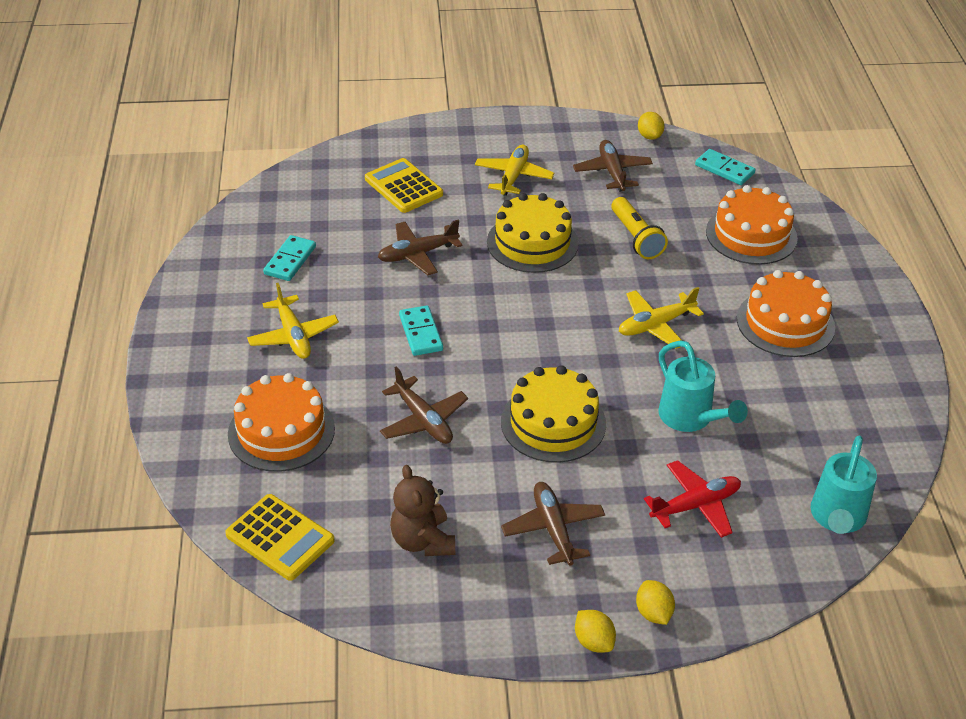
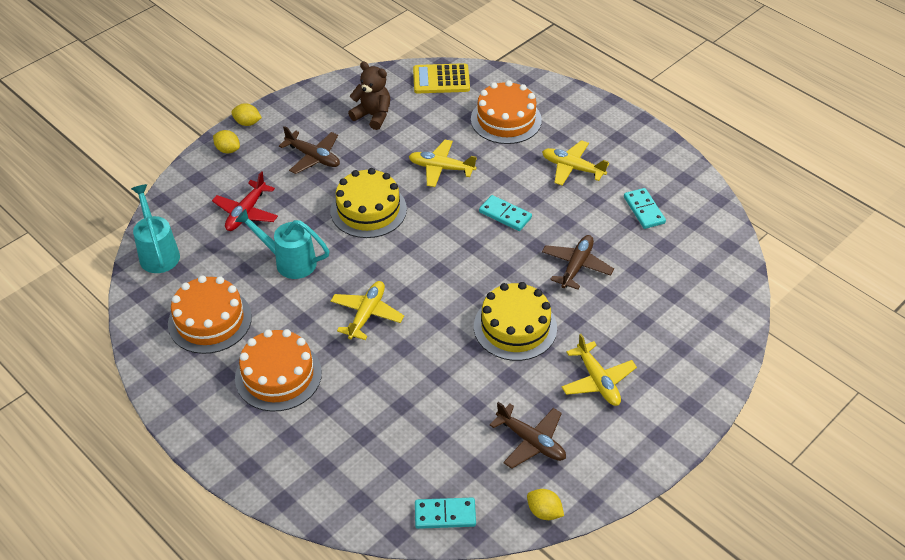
camera: 140 degrees right, 5 degrees up
yellow calculator [365,158,443,213] -> none
brown plane [380,366,468,444] -> yellow plane [408,140,477,187]
yellow flashlight [611,197,668,259] -> none
orange cake [706,185,798,265] -> orange cake moved to [168,275,252,354]

